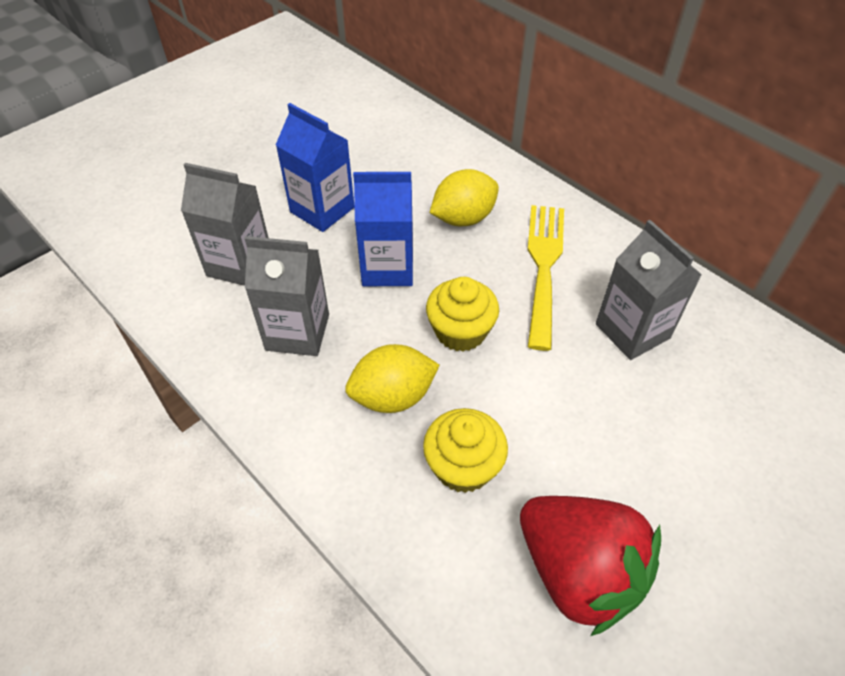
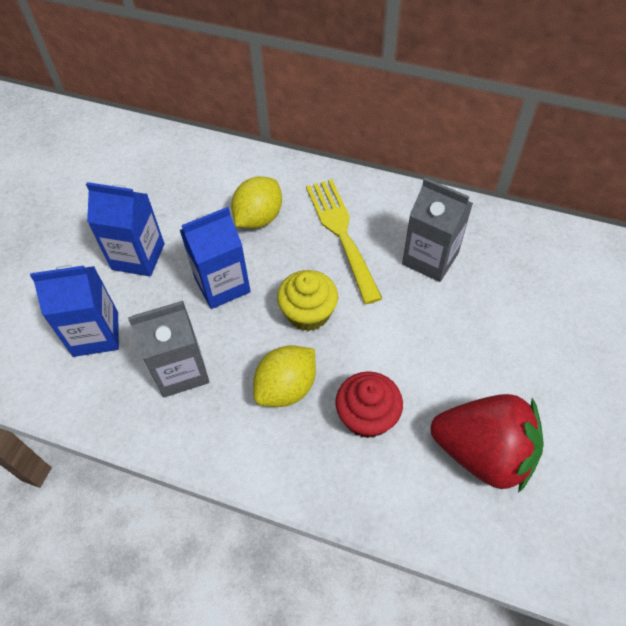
camera: 25 degrees left, 5 degrees up
grey carton [181,163,268,286] -> blue carton [30,265,119,357]
yellow cupcake [423,408,508,493] -> red cupcake [335,371,403,438]

